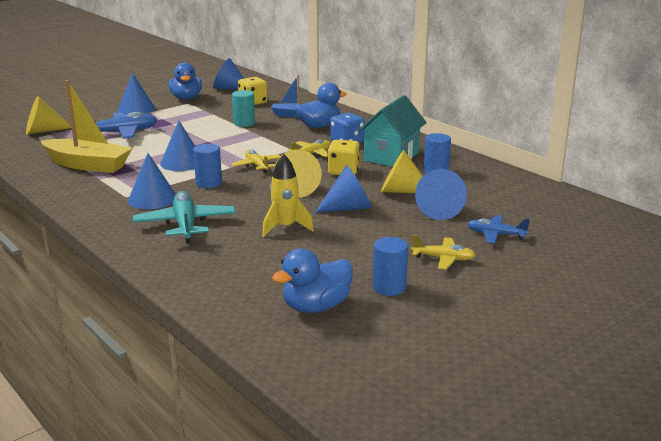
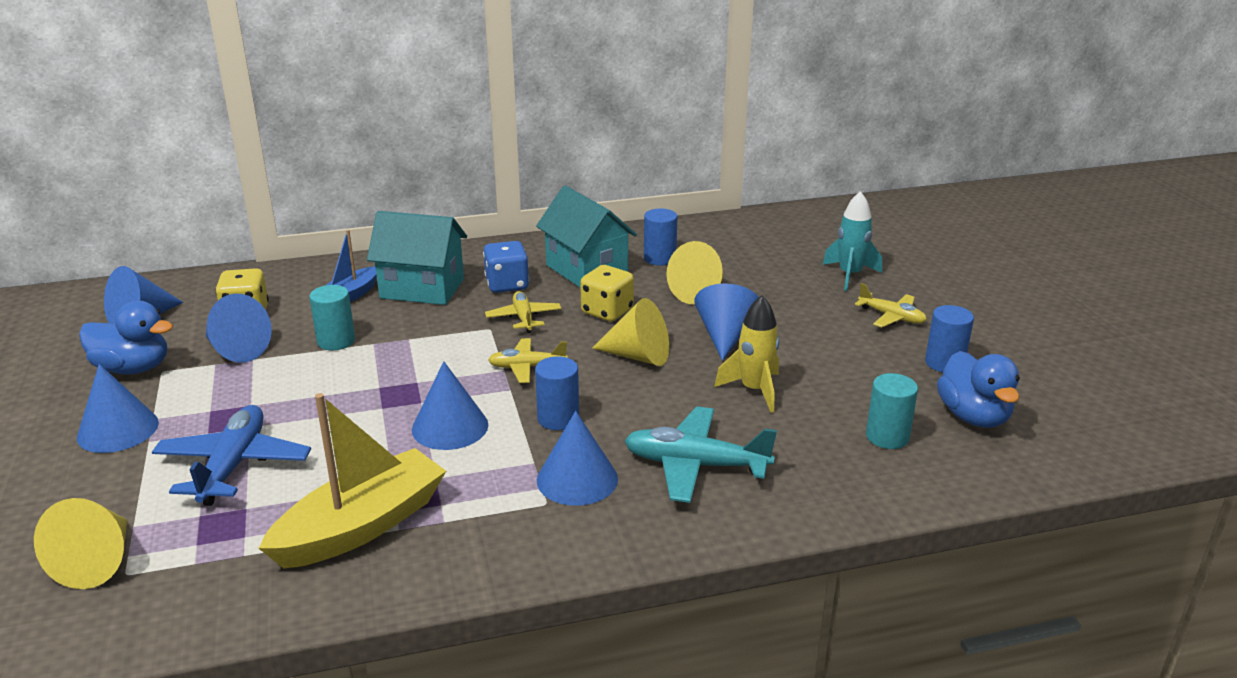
camera: 65 degrees left, 5 degrees up
blue duck [295,83,347,128] -> turquoise house [367,211,467,305]
yellow plane [411,235,475,270] -> yellow plane turned 90 degrees clockwise [855,283,927,328]
blue cone [415,169,467,220] -> blue cone moved to [206,294,272,362]
blue plane [467,215,530,244] -> turquoise rocket [823,191,882,291]
none -> turquoise cylinder [866,373,918,449]

